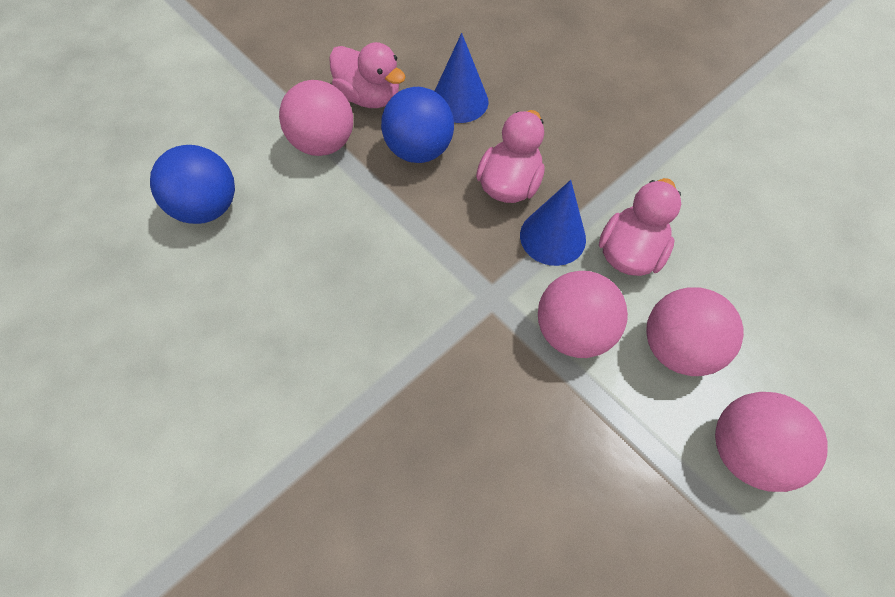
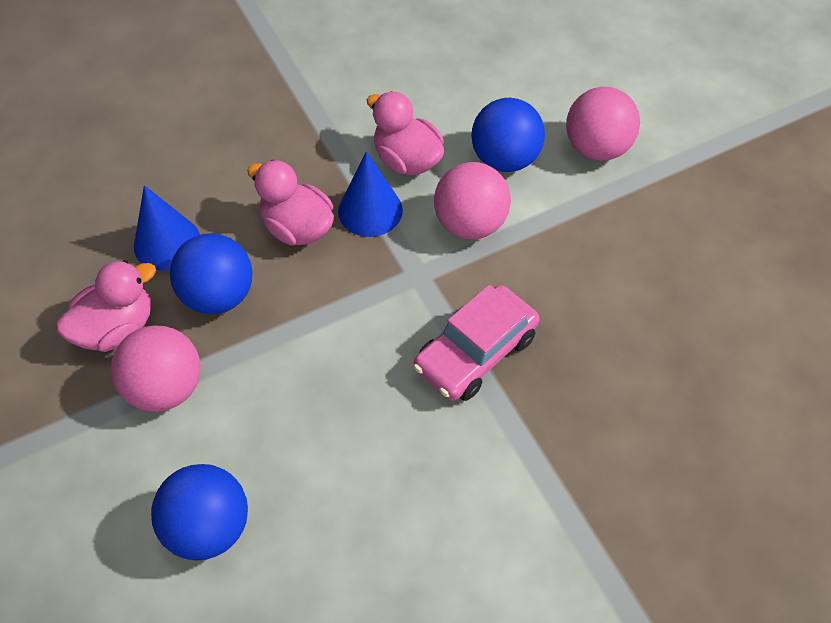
camera: 75 degrees left, 5 degrees down
pink ball [646,287,744,376] -> blue ball [471,98,545,172]
none -> pink car [413,285,539,401]

